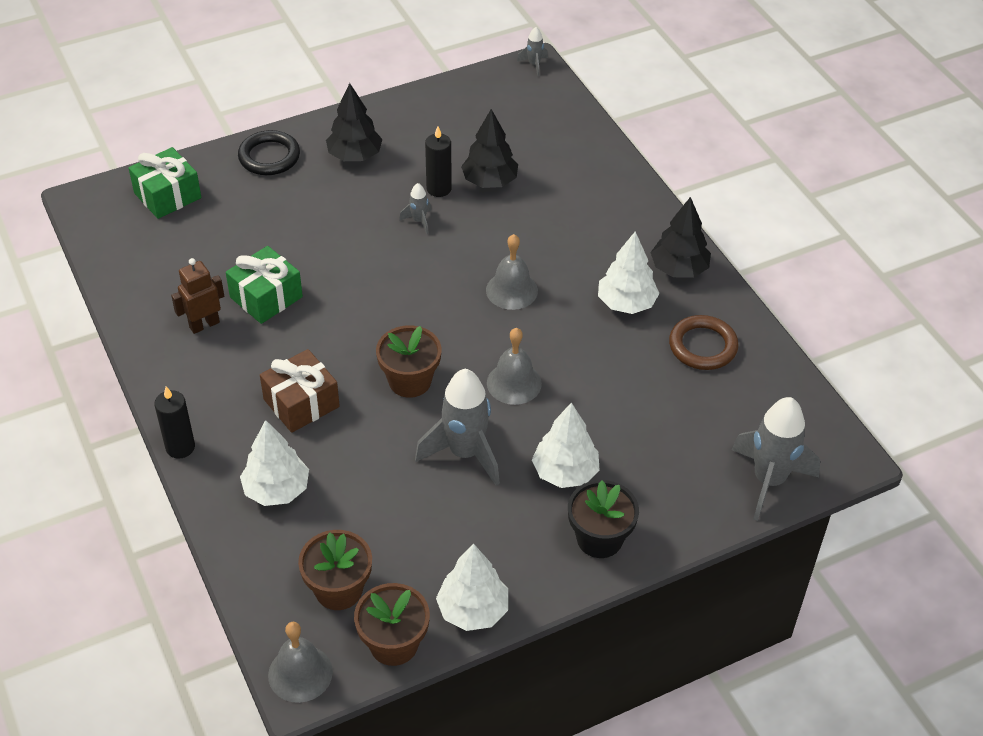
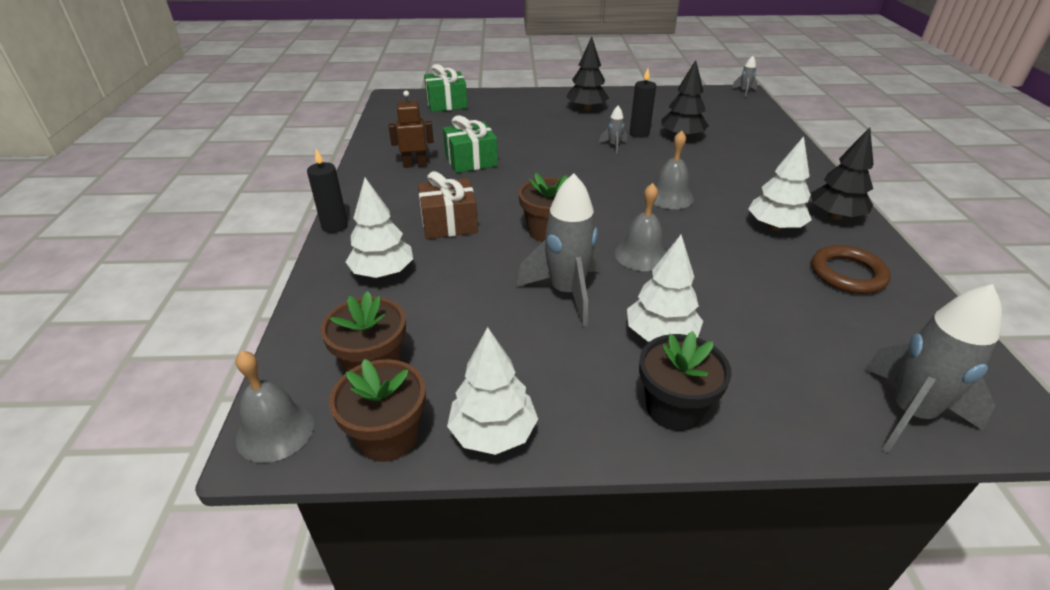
camera: 25 degrees right, 10 degrees down
black ring [238,130,300,175] -> none

